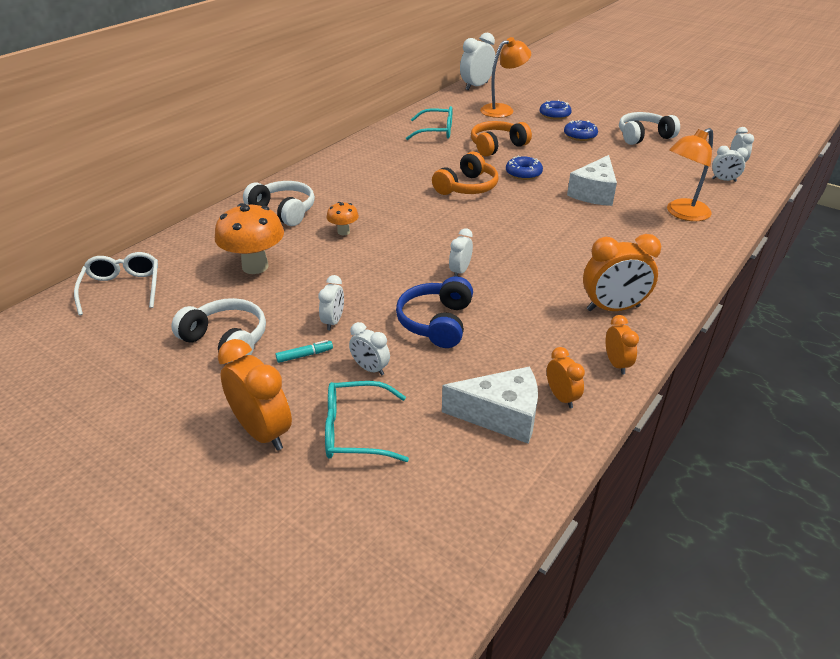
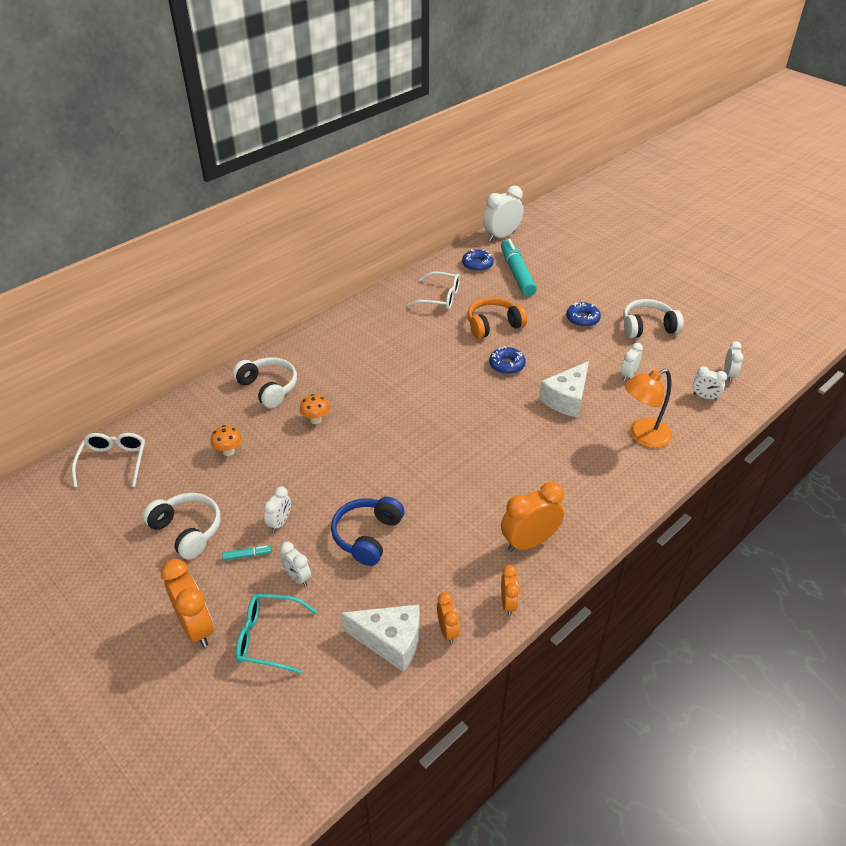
camera: 10 degrees right, 5 degrees up
orange mushroom [215,203,284,274] -> orange mushroom [211,425,242,456], size x0.51
turquoise glasses [406,106,452,140] -> white glasses [407,272,460,310]
orange headphones [432,152,499,195] -> none
white clock [449,228,473,276] -> white clock moved to [621,343,643,381]
orange lamp [480,37,531,118] -> turquoise marker [501,238,537,296]
blue donut [540,100,572,120] -> blue donut moved to [462,249,494,272]
orange clock [583,234,661,311] -> orange clock turned 150 degrees clockwise [501,482,564,552]

